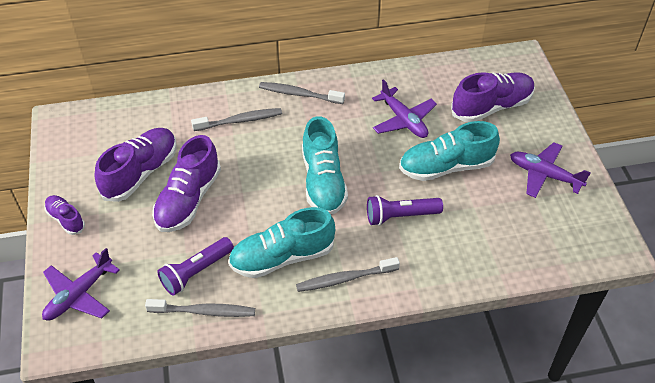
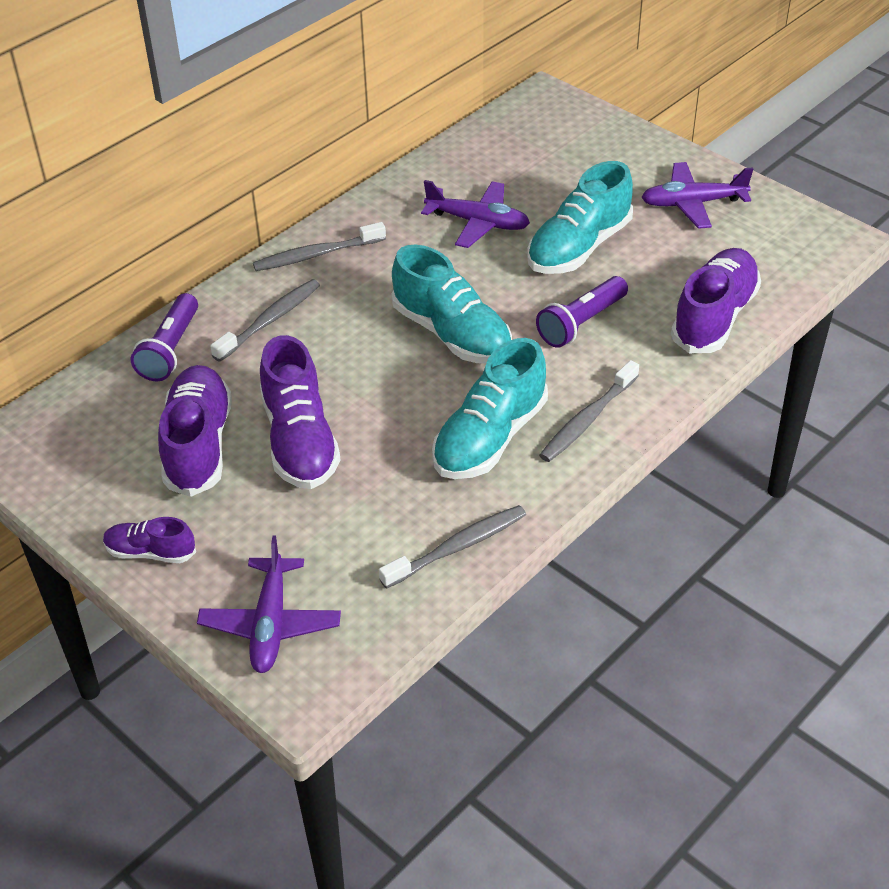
camera: 35 degrees left, 5 degrees down
purple flashlight [157,237,234,295] -> purple flashlight moved to [131,293,198,381]
purple shoe [451,72,535,122] -> purple shoe moved to [671,248,761,353]

